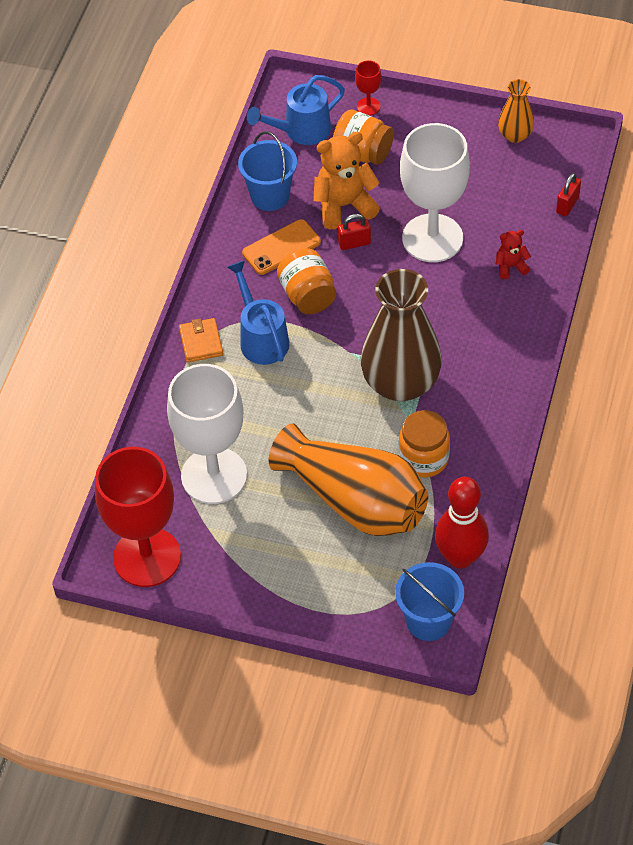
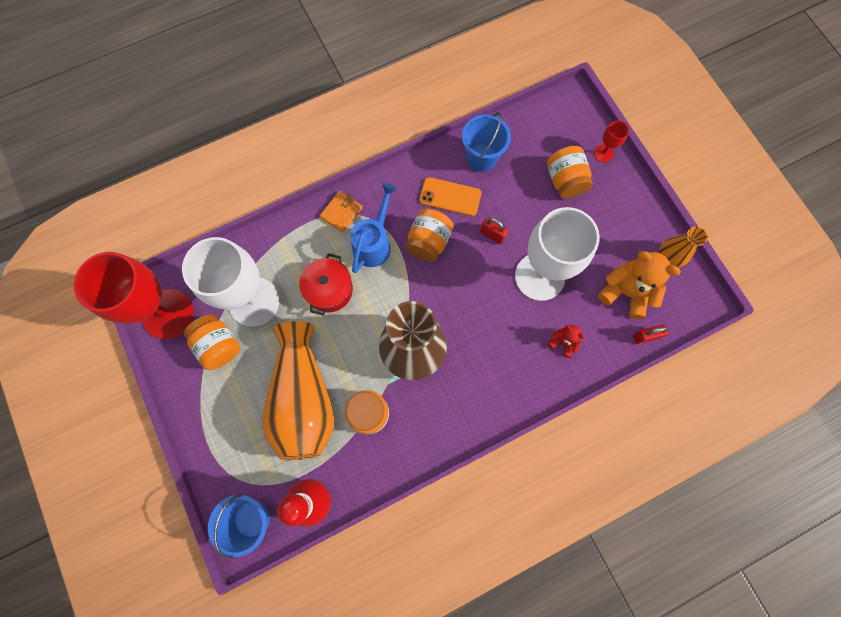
camera: 45 degrees right, 20 degrees up
blue watering can [247,75,345,145] -> none
orange teddy bear [313,132,380,229] -> orange teddy bear moved to [598,251,681,319]
none -> orange jar [184,314,240,370]
none -> red pot [299,253,353,315]

